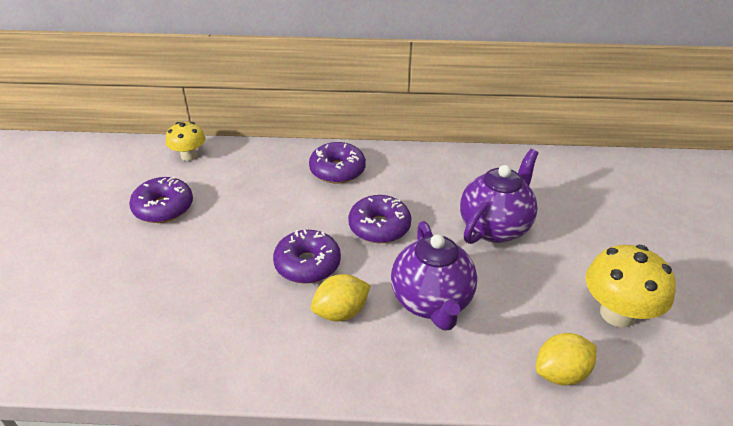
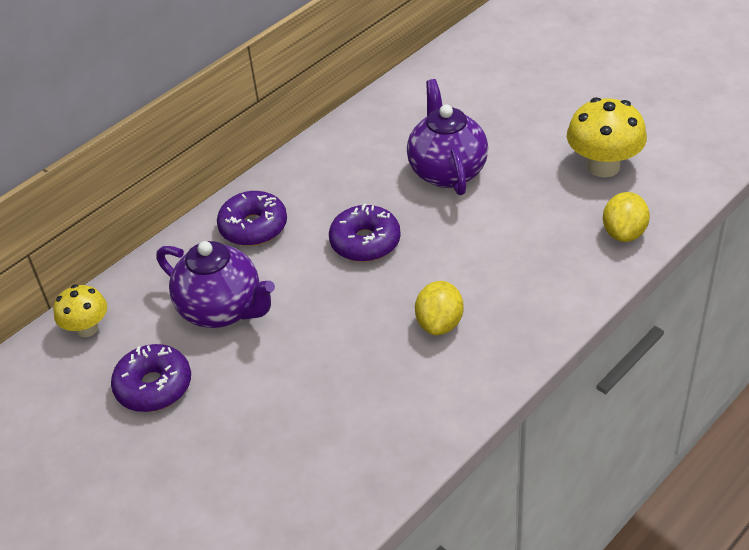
camera: 45 degrees left, 5 degrees up
purple donut [273,230,341,284] -> none
purple teapot [391,221,477,330] -> purple teapot moved to [156,241,275,328]

